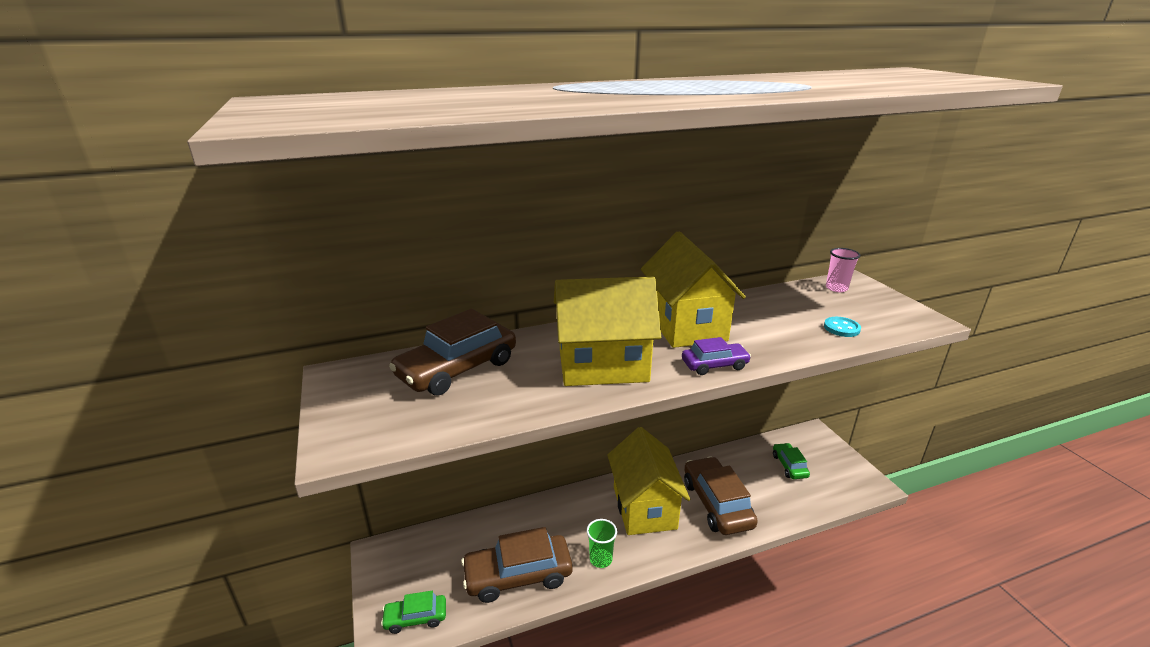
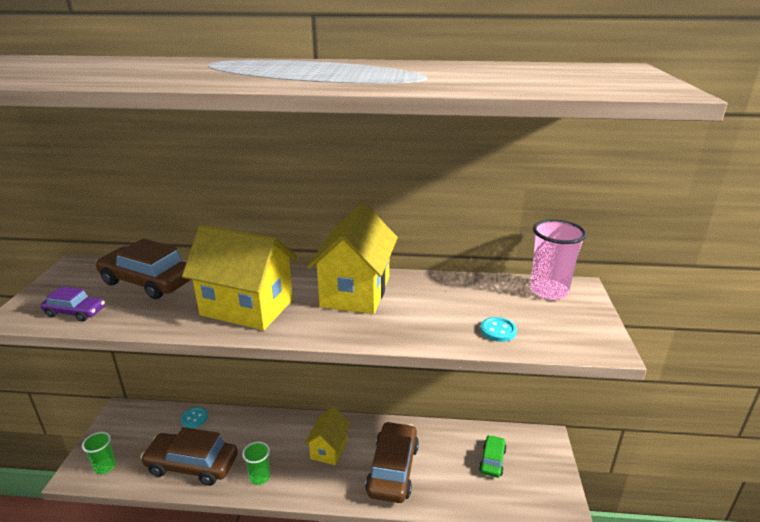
camera: 25 degrees right, 0 degrees up
green car [381,591,446,634] -> green cup [82,432,116,474]
brown car [389,309,516,396] -> brown car turned 45 degrees clockwise [96,239,191,299]
yellow house [607,427,690,535] -> yellow house [305,407,351,465], size x0.58
purple car [682,337,751,375] -> purple car moved to [41,286,105,322]
pink cup [826,248,860,292] -> pink cup [530,219,587,300], size x1.67
none -> turquoise button [181,407,208,428]

